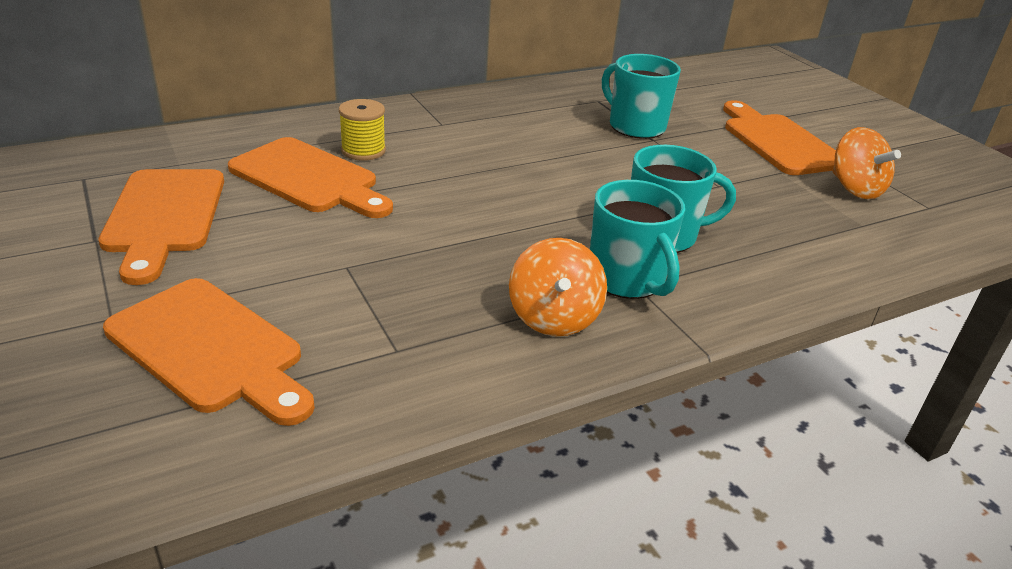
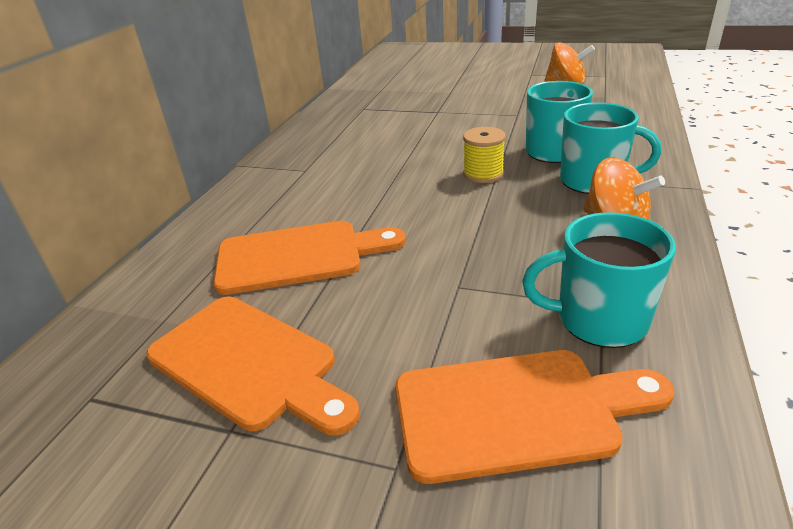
camera: 40 degrees left, 0 degrees up
yellow spool [339,99,386,161] -> yellow spool moved to [463,127,506,183]
turquoise mug [602,54,681,139] -> turquoise mug moved to [522,212,676,348]
orange cutting board [723,101,836,175] -> none

